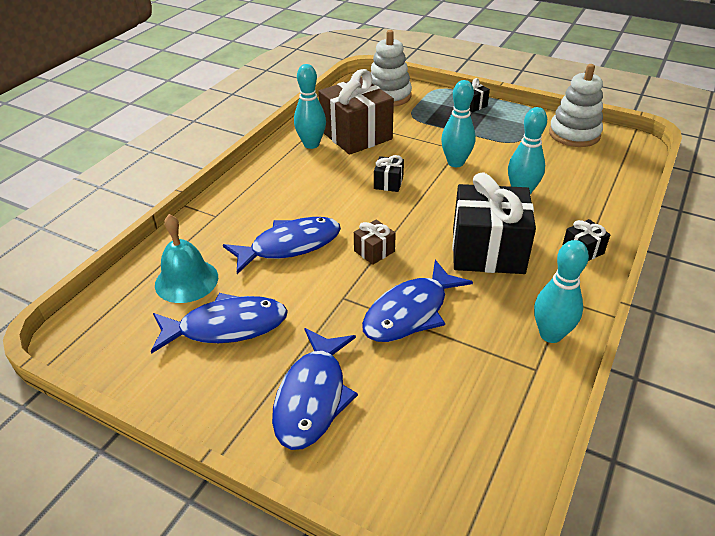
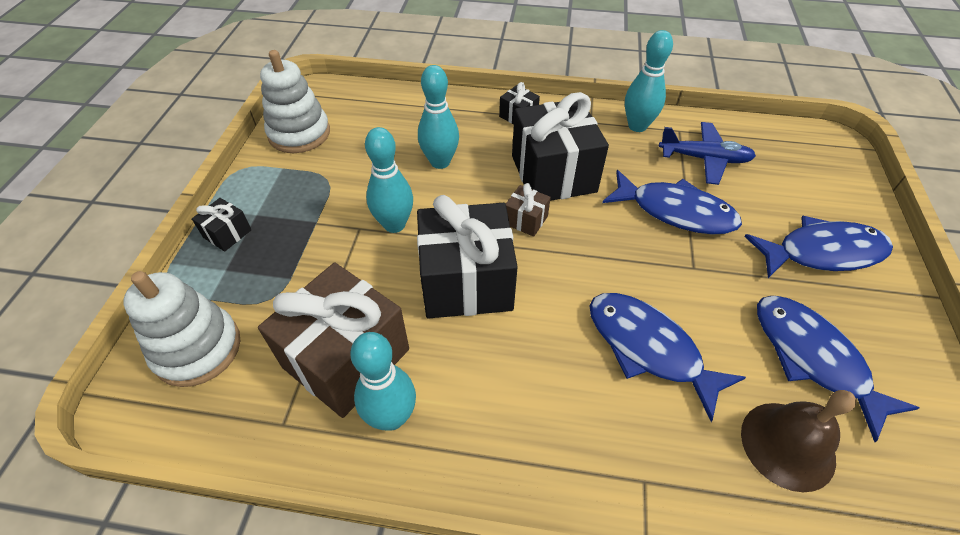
camera: 110 degrees left, 10 degrees up
turquoise bell [155,214,218,303] -> brown bell [741,390,856,492]
brown gift [354,220,396,265] -> brown gift moved to [506,183,551,237]
black gift [374,155,404,192] -> black gift [417,195,518,319], size x2.28
none -> blue plane [659,122,756,185]

